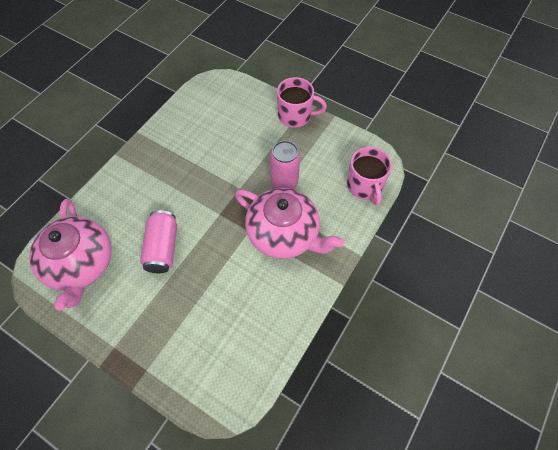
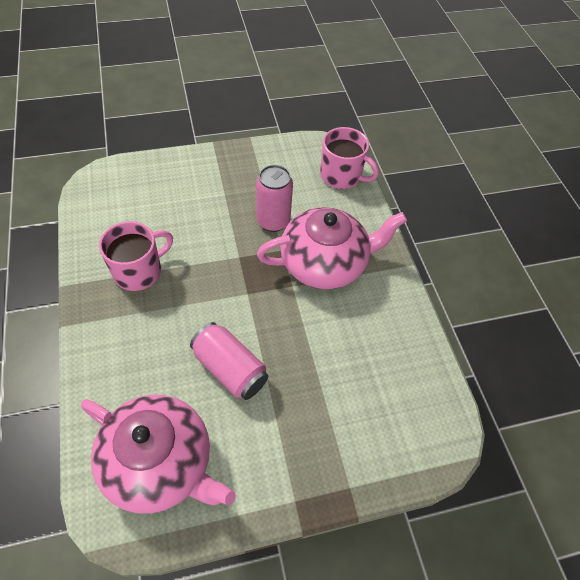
camera: 50 degrees left, 5 degrees down
pink mug [277,77,327,128] -> pink mug moved to [99,221,173,291]

